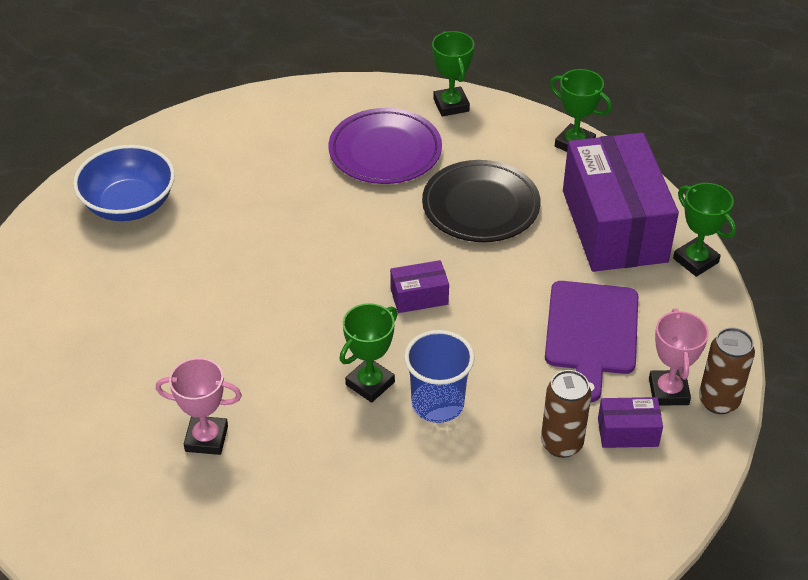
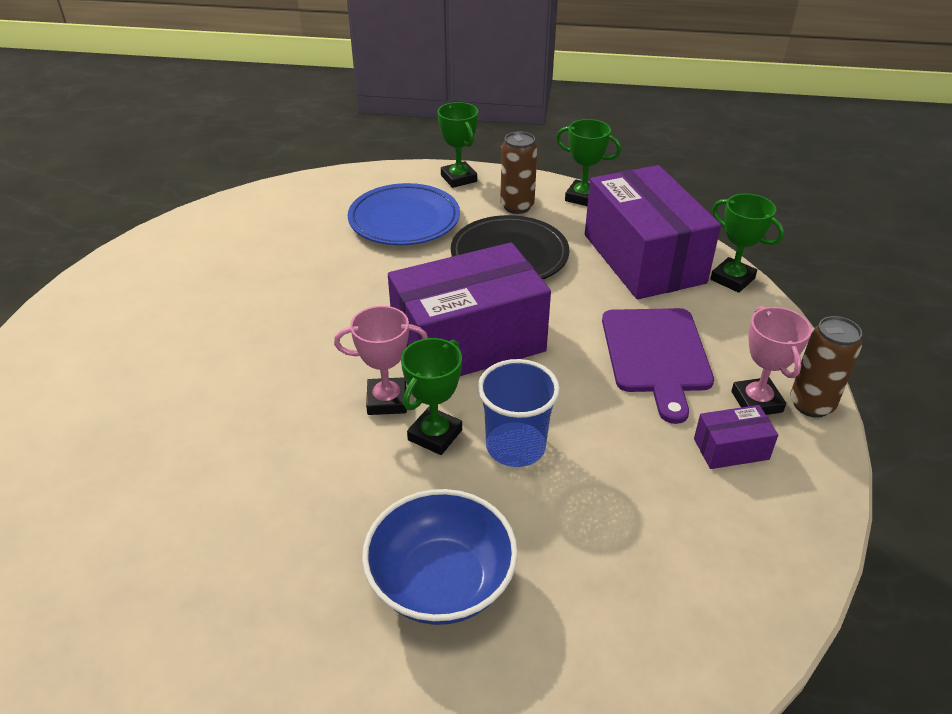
camera: 10 degrees left, 5 degrees down
blue bowl [73,145,175,221] -> blue bowl moved to [362,489,518,625]
pink trophy [156,358,242,455] -> pink trophy moved to [334,306,428,415]
purple plate [329,108,442,184] -> blue plate [348,183,460,245]
purple box [390,260,449,313] -> purple box [388,242,551,376], size x2.39
brown can [541,370,592,458] -> brown can moved to [500,131,537,214]

